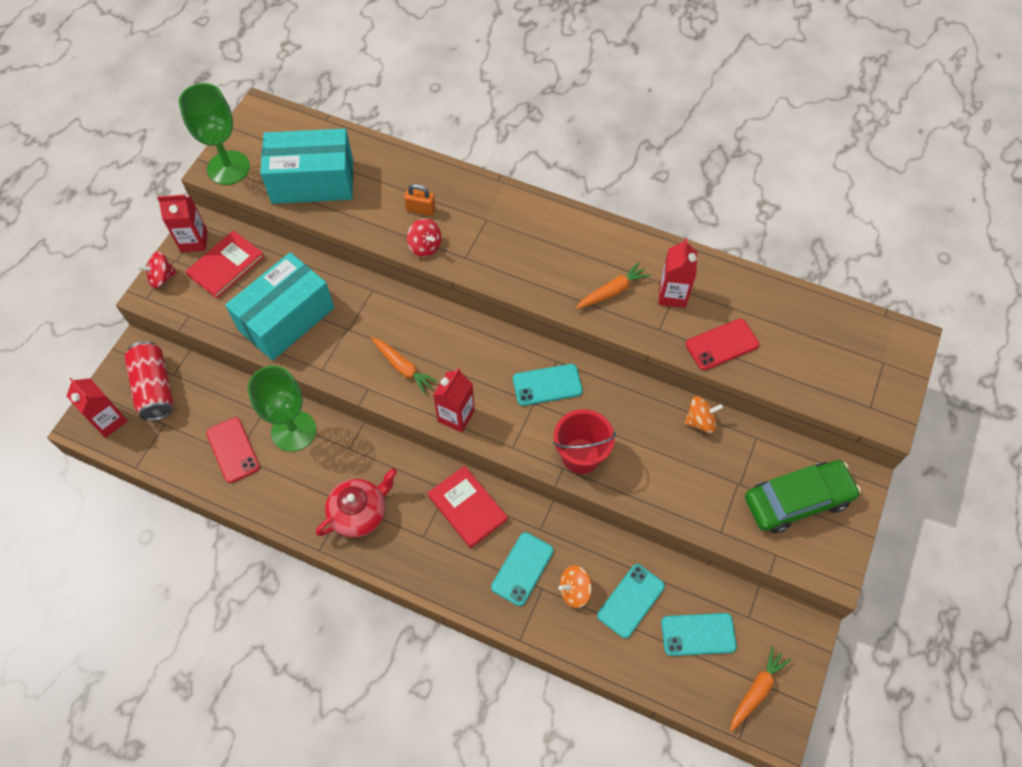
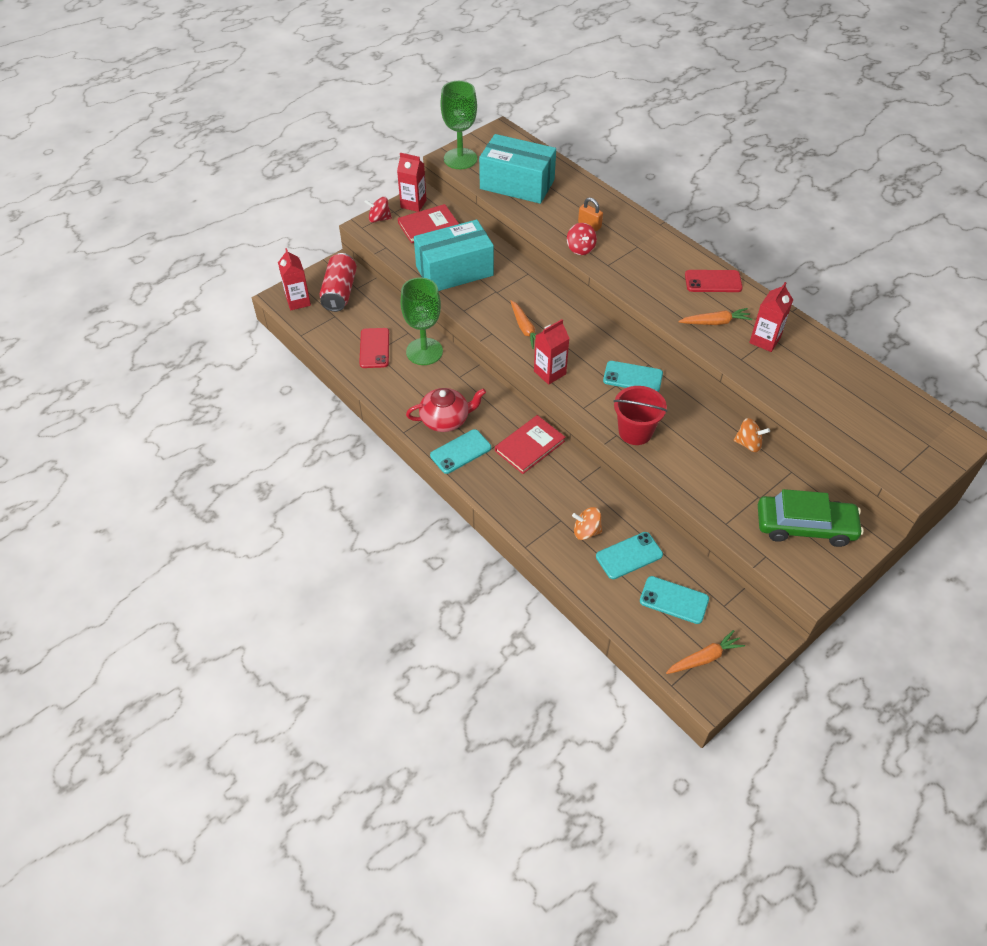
camera: 25 degrees right, 10 degrees down
red book [428,466,508,548] -> red book turned 60 degrees clockwise [495,415,565,474]
turquoise phone [491,532,554,606] -> turquoise phone moved to [430,429,491,474]
red phone [686,319,759,370] -> red phone moved to [685,270,743,292]

